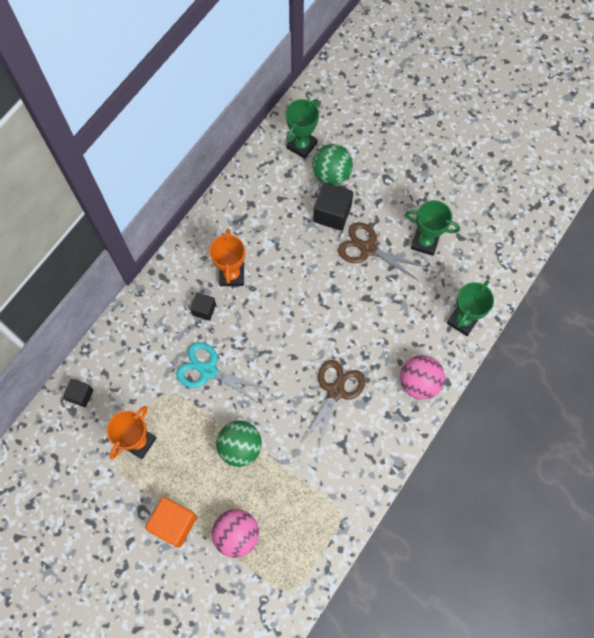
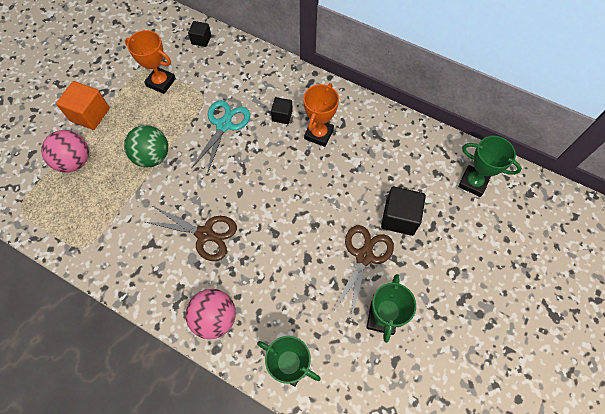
camera: 85 degrees right, 5 degrees down
orange trophy [209,229,245,286] -> orange trophy turned 60 degrees counterclockwise [303,83,339,147]
green ball [312,144,353,185] -> none

